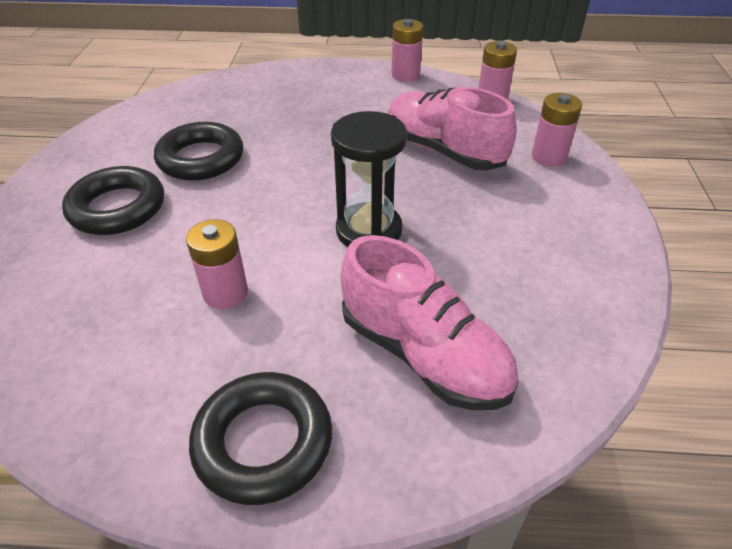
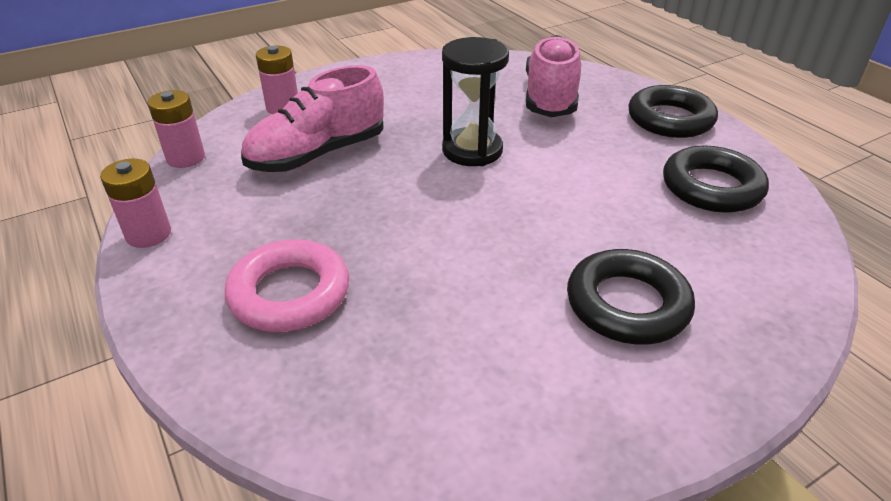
camera: 125 degrees left, 5 degrees down
black ring [154,122,243,181] -> black ring moved to [663,146,769,213]
pink battery [186,219,248,309] -> none
pink shoe [388,87,517,171] -> pink shoe turned 45 degrees clockwise [241,65,384,172]
none -> pink ring [225,239,349,332]

